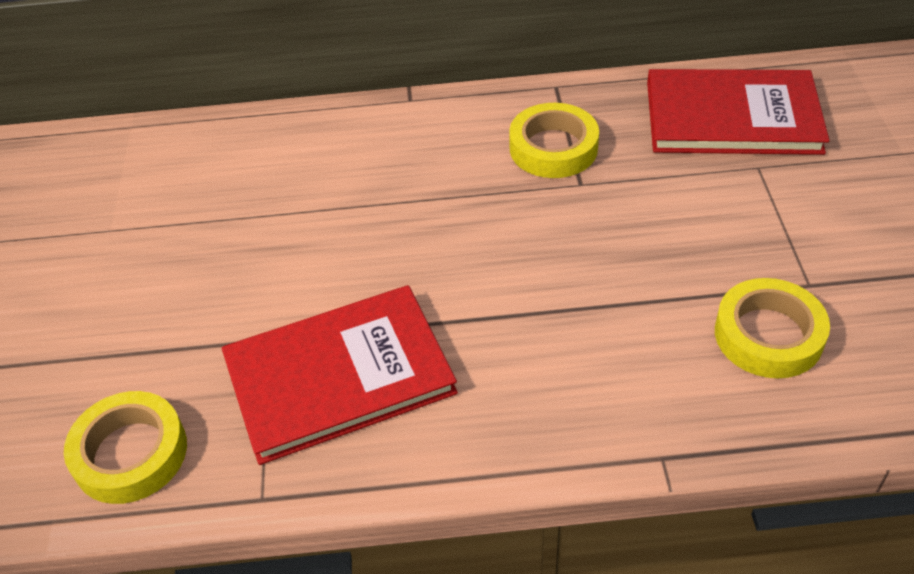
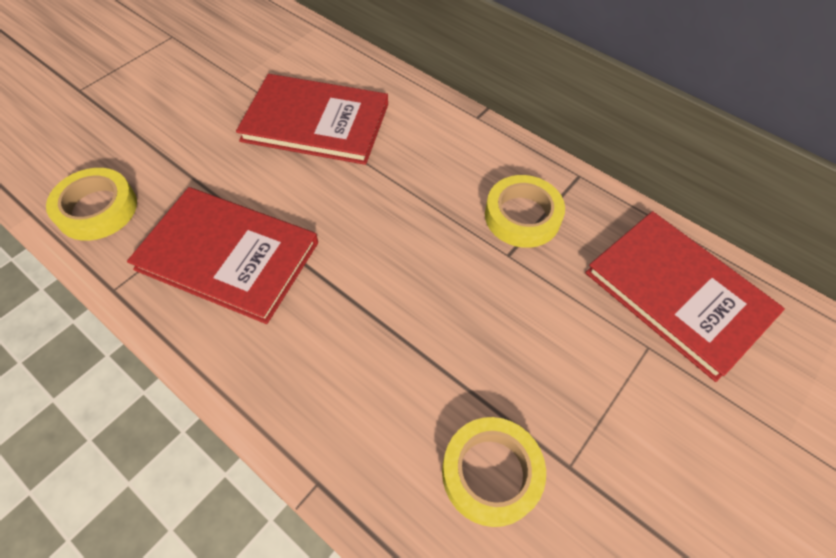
camera: 40 degrees right, 10 degrees up
none -> red book [236,74,388,165]

